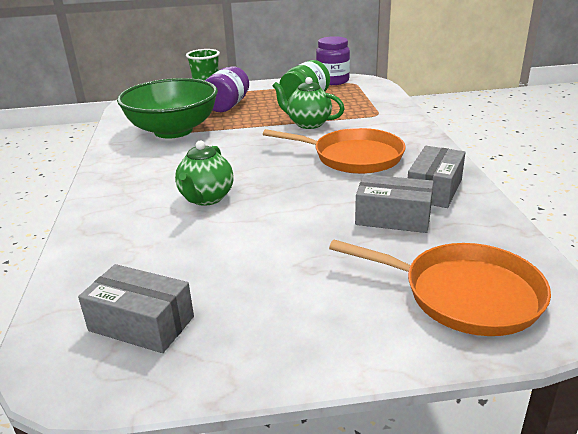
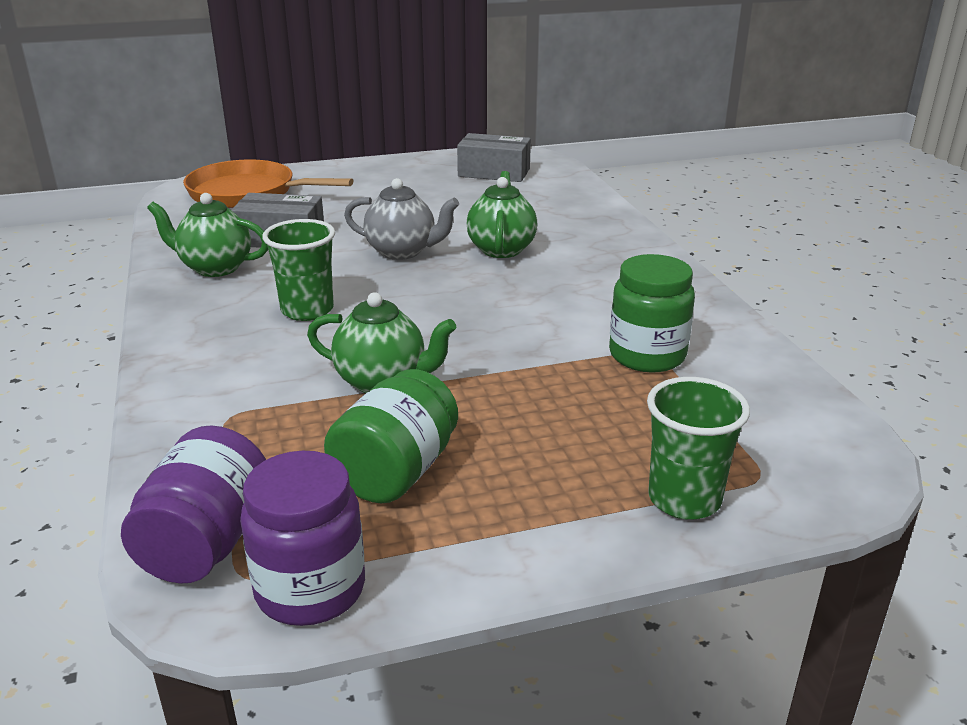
camera: 170 degrees right, 0 degrees up
green bowl [117,78,218,139] -> green jar [609,254,695,373]
purple jar [205,66,249,112] -> purple jar moved to [121,426,266,584]
orange pan [263,128,406,174] -> green cup [262,219,335,321]
grey box [408,146,466,208] -> green teapot [147,193,268,277]
none -> grey teapot [344,178,459,260]

